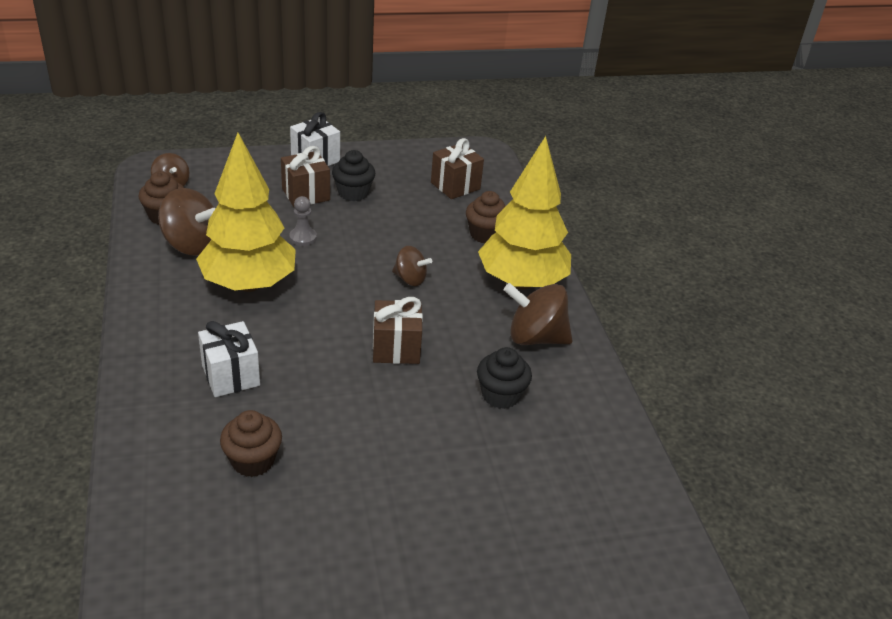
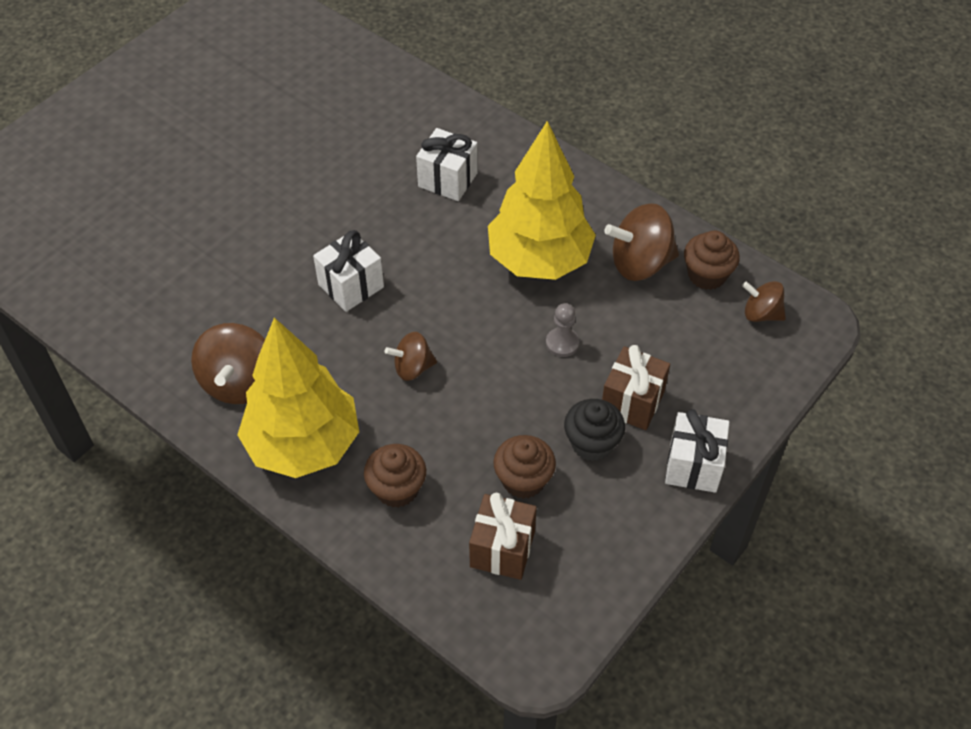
camera: 145 degrees right, 15 degrees up
brown cupcake [220,410,282,477] -> brown cupcake moved to [494,435,556,499]
brown gift [373,297,423,364] -> white gift [313,230,384,312]
black cupcake [477,347,532,409] -> none
brown spinning top [504,283,572,345] -> brown spinning top turned 120 degrees clockwise [191,323,265,404]

